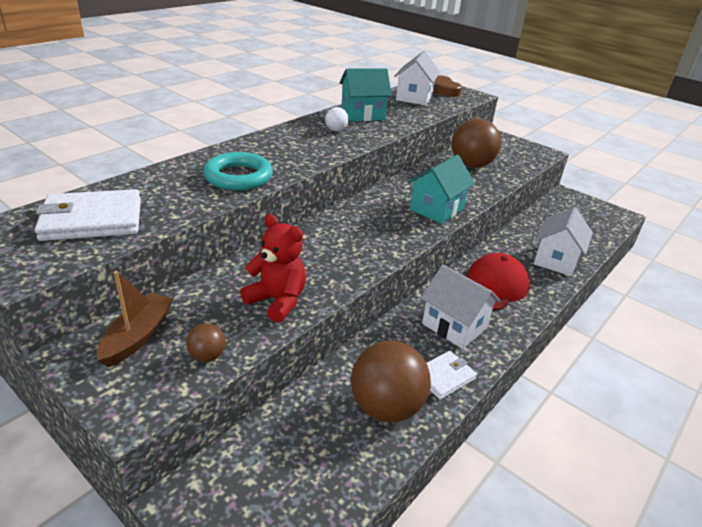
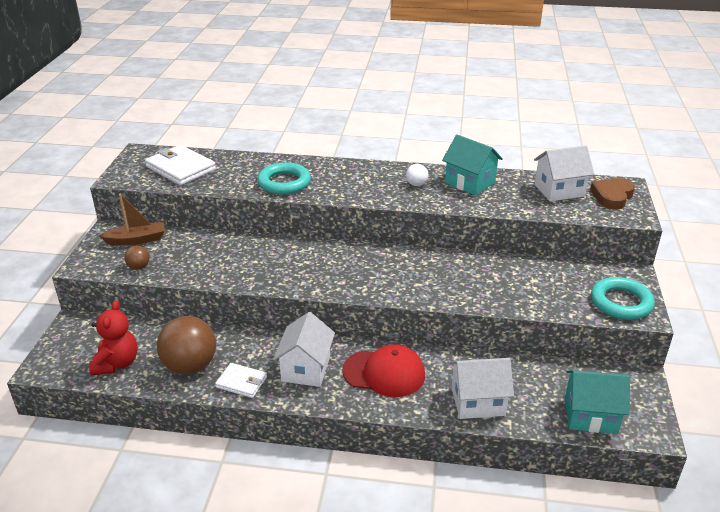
camera: 60 degrees right, 0 degrees up
red teddy bear [240,214,306,323] -> red teddy bear moved to [89,300,138,375]
turquoise house [408,154,475,224] -> turquoise house moved to [565,370,630,434]
brown ball [452,119,501,168] -> none
none -> turquoise ring [591,277,655,320]

